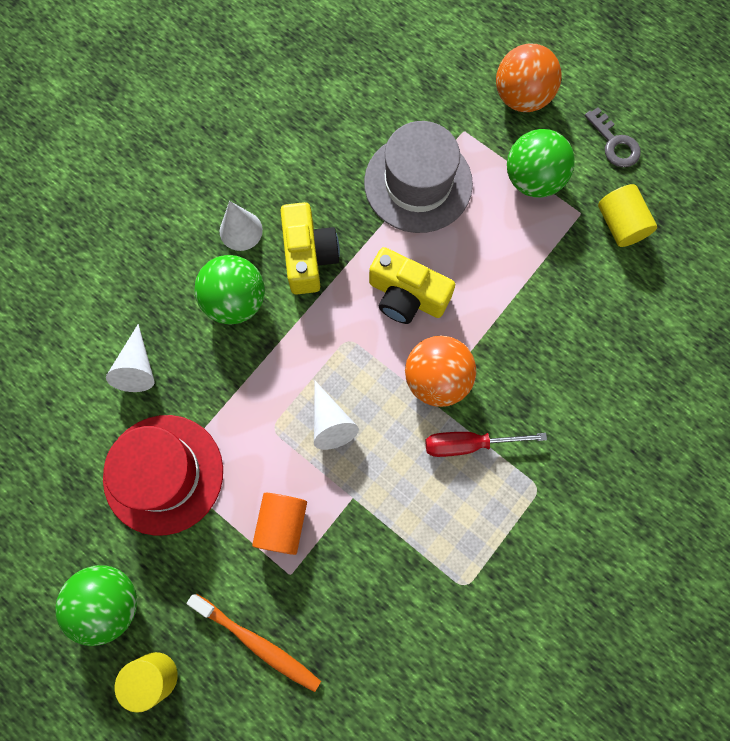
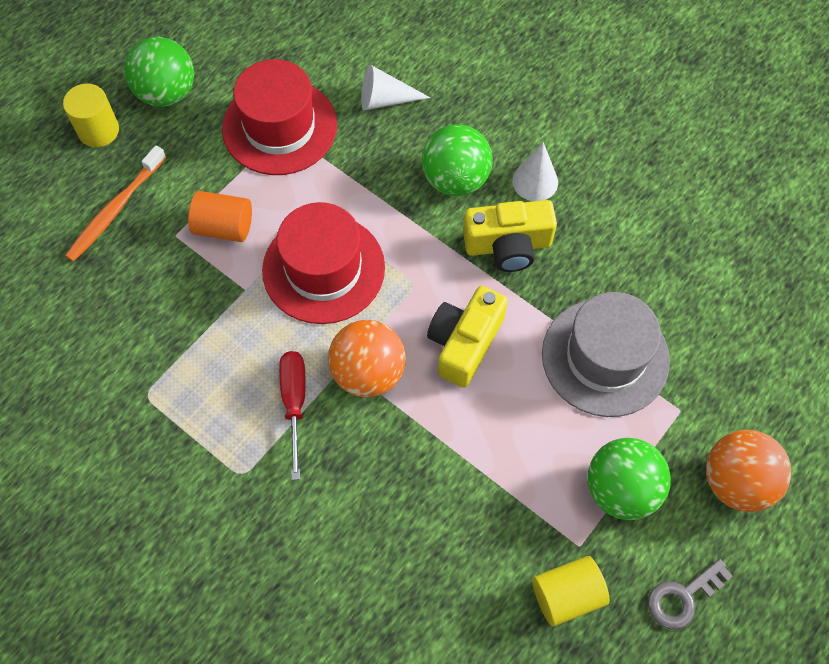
camera: 90 degrees right, 10 degrees down
white cone [314,381,359,450] -> red hat [262,202,385,324]

